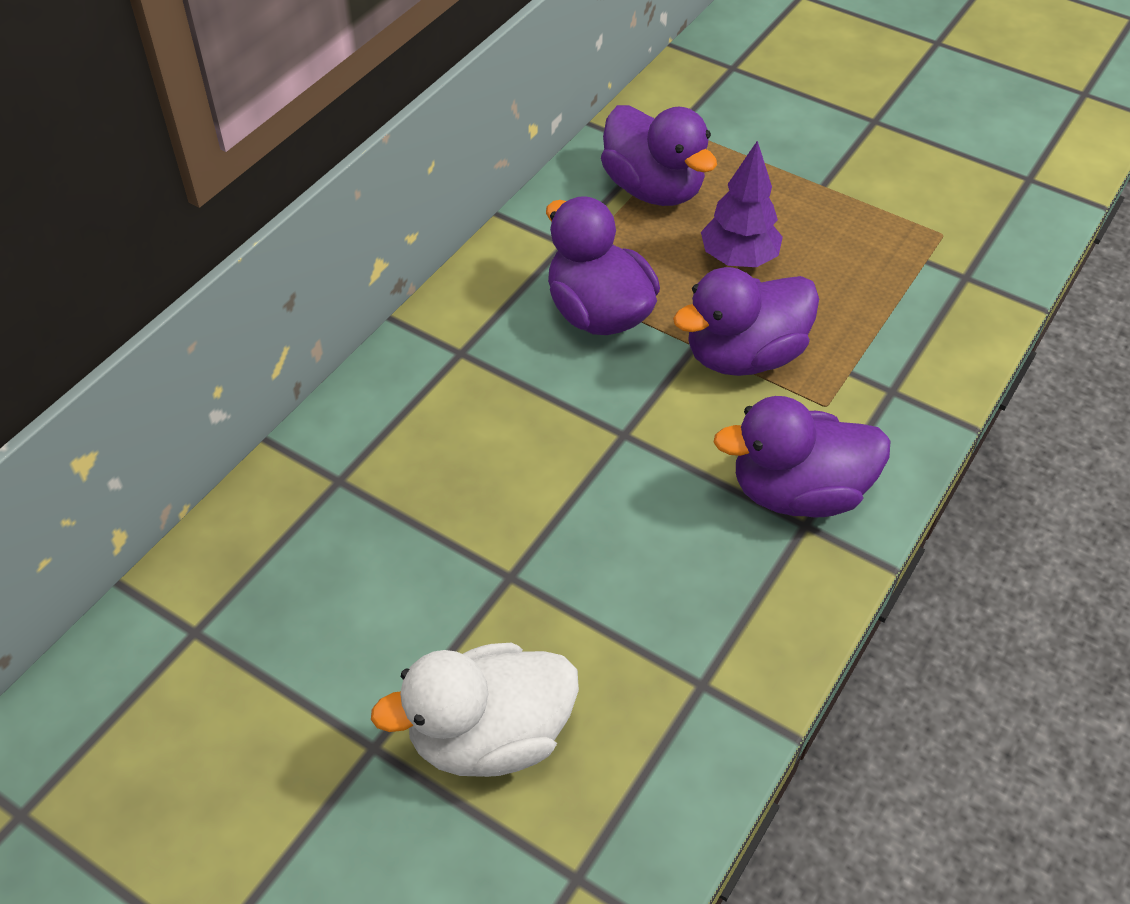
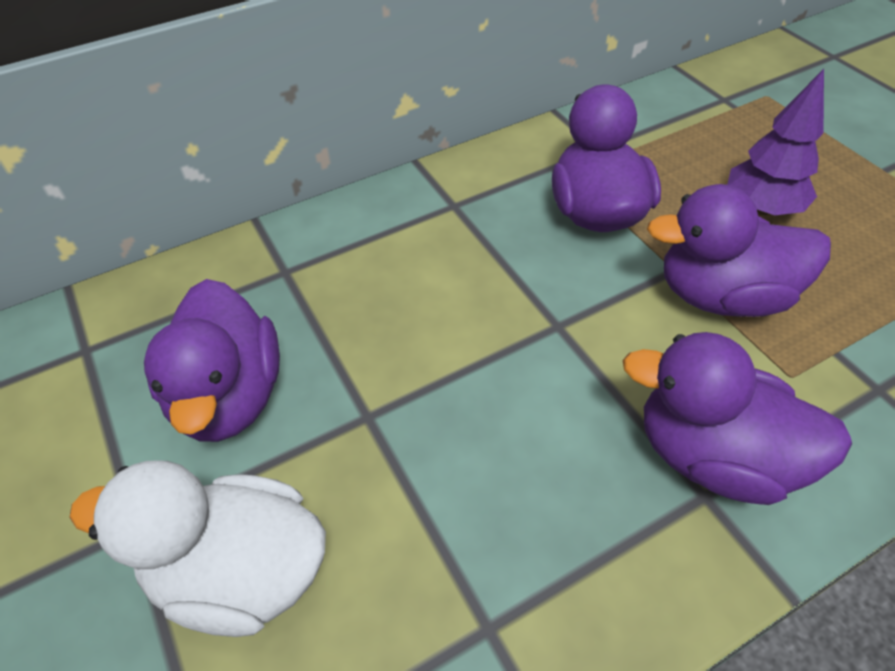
camera: 30 degrees right, 0 degrees up
purple duck [601,105,717,206] -> purple duck moved to [144,279,280,442]

